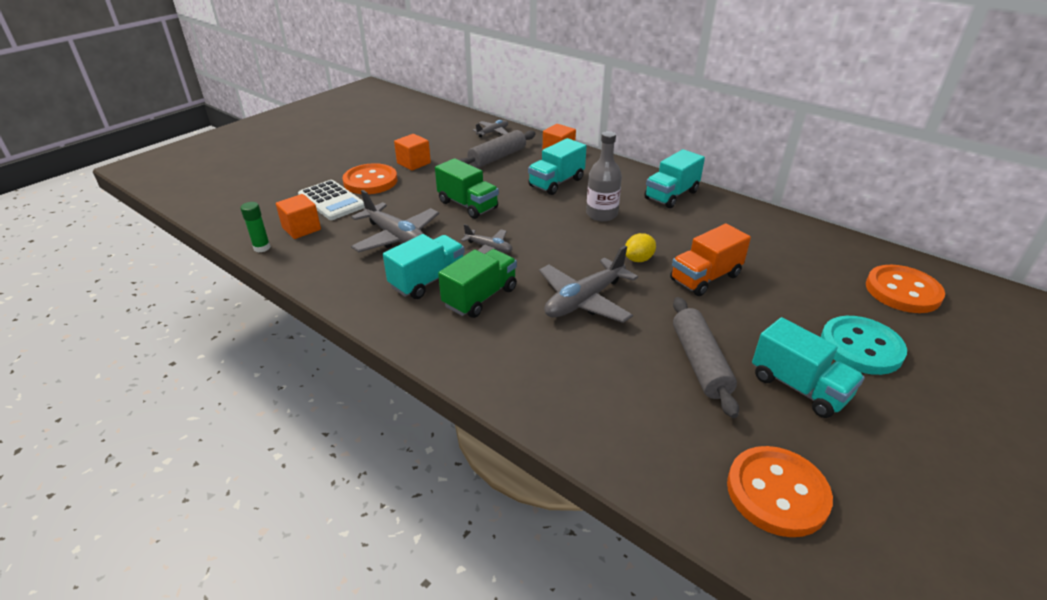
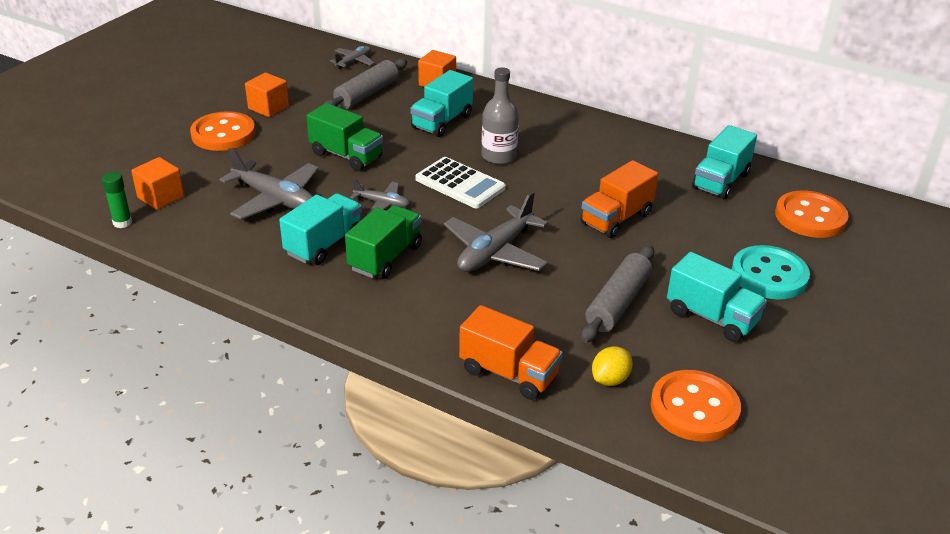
camera: 10 degrees left, 0 degrees up
white calculator [298,180,365,220] -> white calculator moved to [415,157,506,208]
yellow lemon [625,233,656,262] -> yellow lemon moved to [592,346,633,386]
turquoise truck [644,149,705,208] -> turquoise truck moved to [692,125,757,199]
grey rolling pin [673,297,739,418] -> grey rolling pin turned 45 degrees clockwise [581,246,654,343]
none -> orange truck [459,305,563,400]

